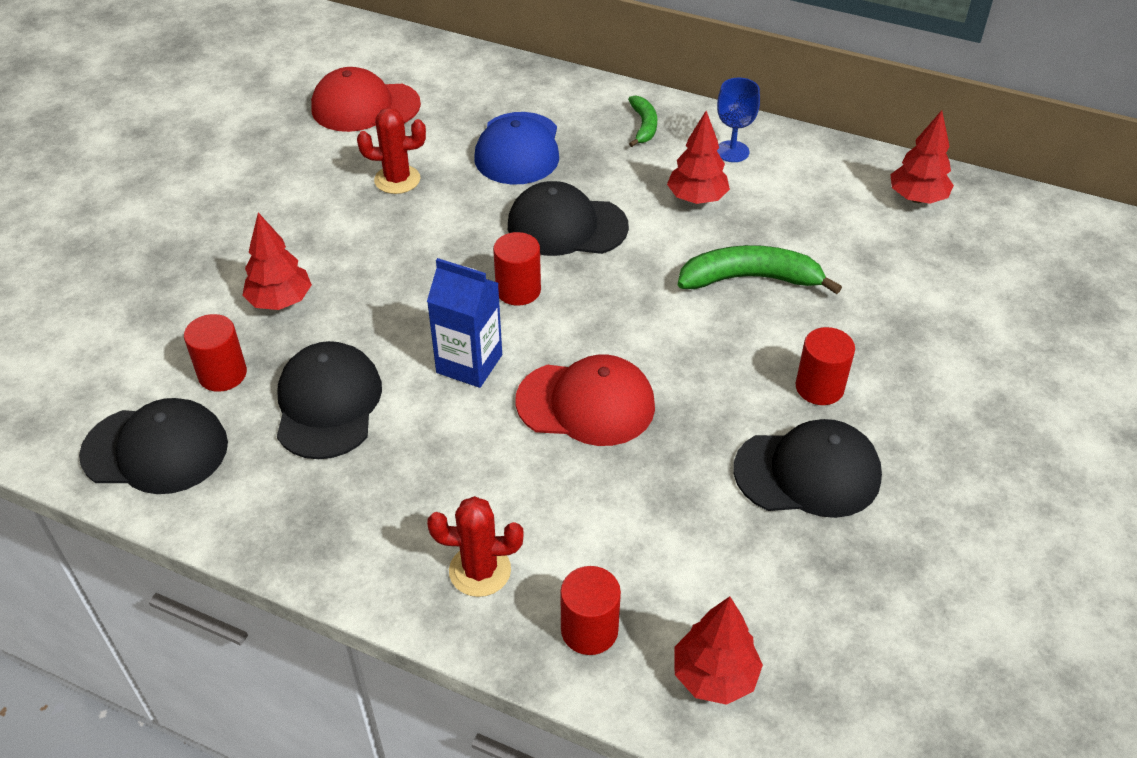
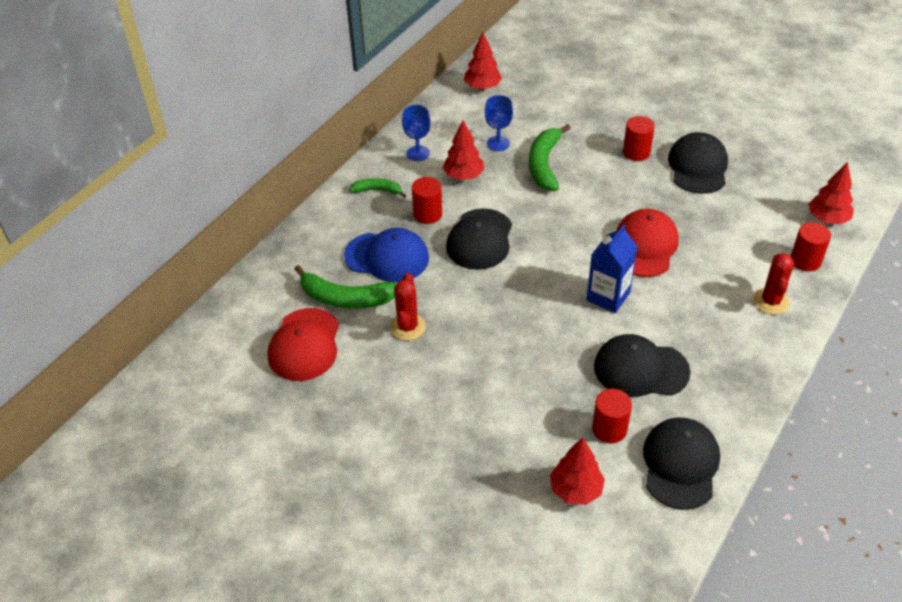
camera: 80 degrees left, 0 degrees up
red tree [242,212,312,310] -> red tree moved to [550,437,605,505]
red cylinder [493,232,541,306] -> red cylinder moved to [412,177,442,224]
none -> green banana [294,265,397,309]
none -> blue goblet [485,95,513,151]

